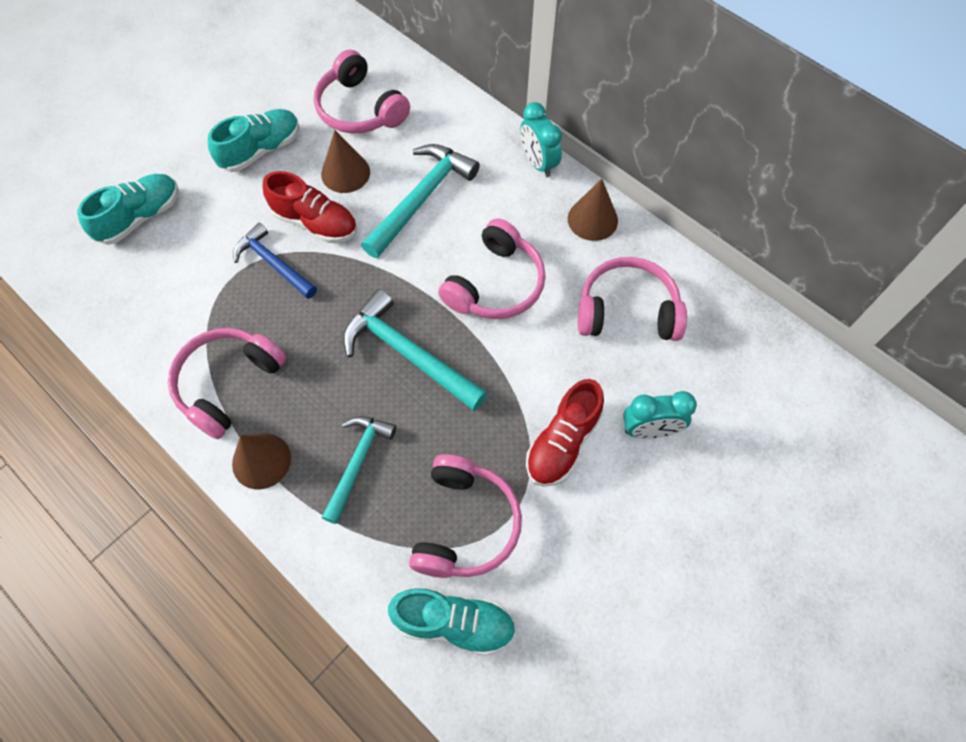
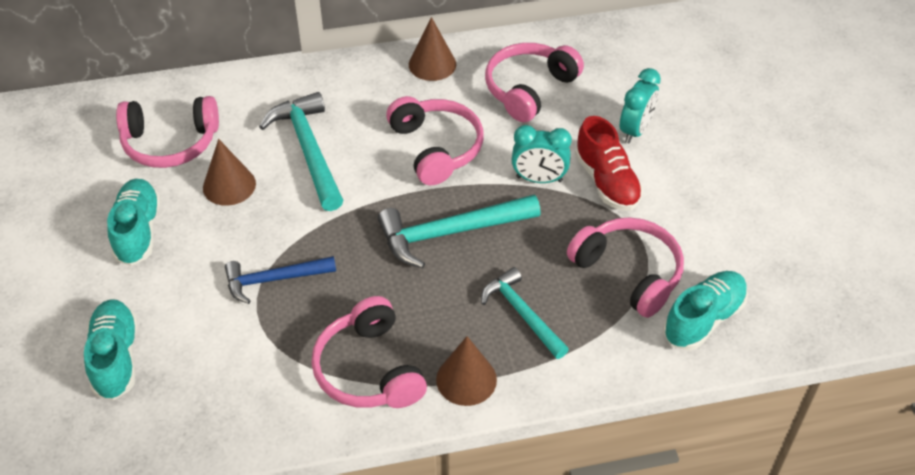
camera: 55 degrees left, 15 degrees down
red shoe [262,171,357,243] -> none
turquoise clock [520,102,562,177] -> turquoise clock moved to [512,125,572,183]

